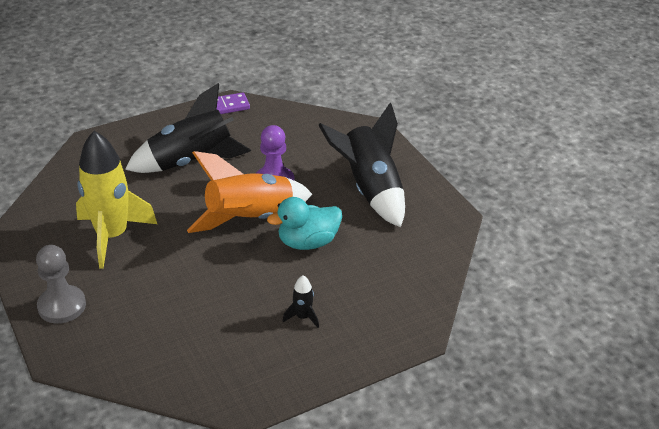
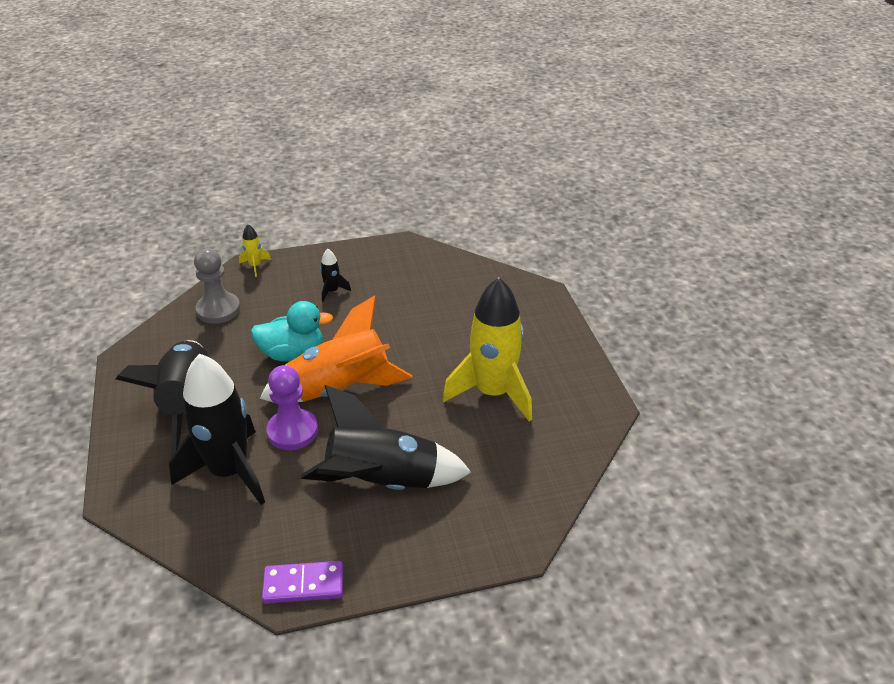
camera: 165 degrees left, 0 degrees up
grey pawn [36,245,86,324] -> grey pawn moved to [194,248,240,324]
none -> black rocket [169,354,265,505]
none -> yellow rocket [239,224,271,277]

